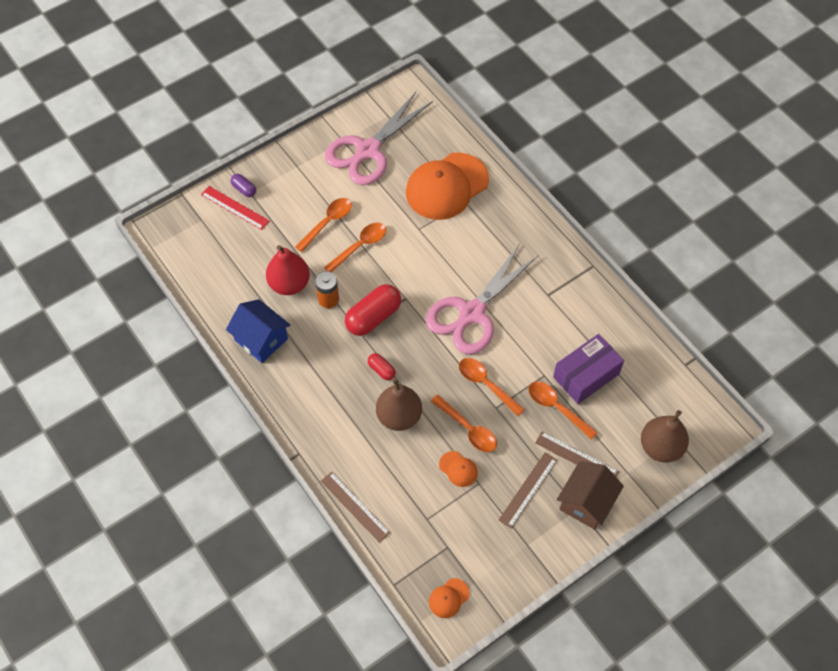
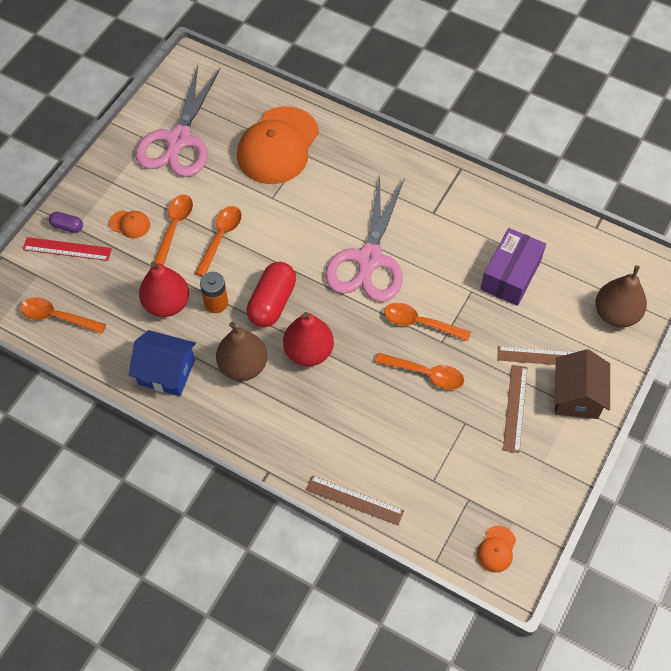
camera: 25 degrees left, 0 degrees up
red capsule [368,353,396,380] -> red pear [283,312,334,366]
brown pear [376,378,422,431] -> brown pear moved to [216,322,267,381]
orange cap [439,451,478,487] -> orange cap moved to [109,210,150,238]
orange spoon [529,382,598,440] -> orange spoon moved to [20,297,106,334]

